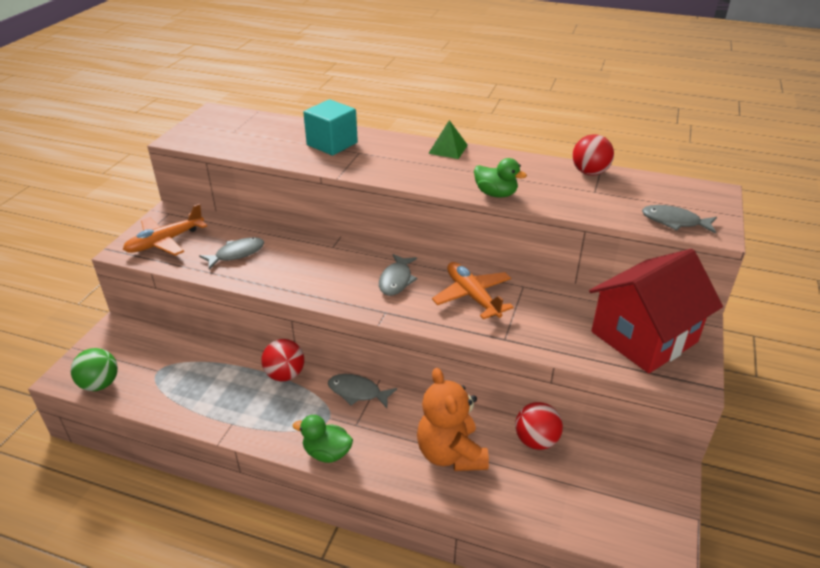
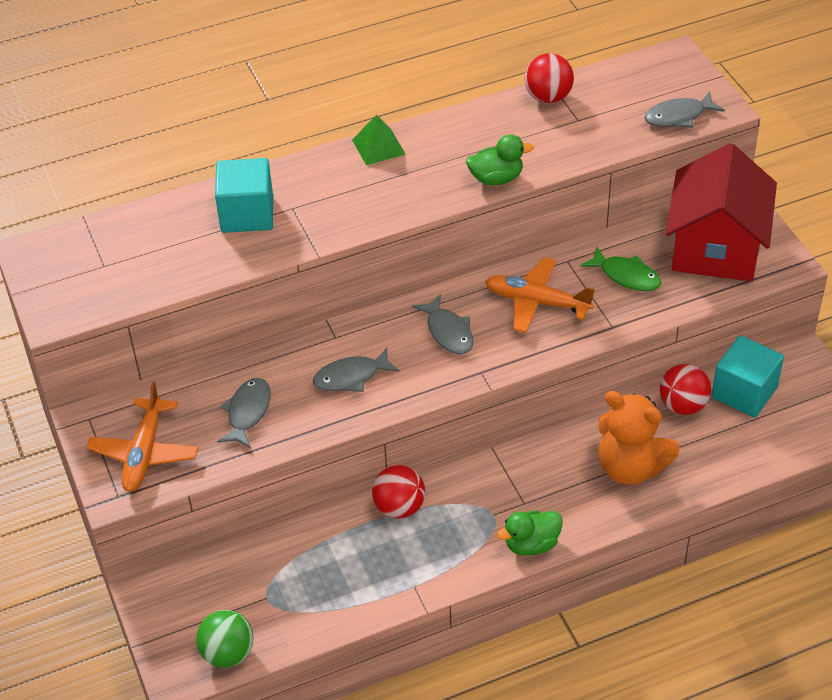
camera: 40 degrees left, 10 degrees up
grey fish [328,374,397,408] -> grey fish moved to [313,348,399,392]
none -> green fish [581,247,661,291]
none -> turquoise cube [712,335,784,418]

